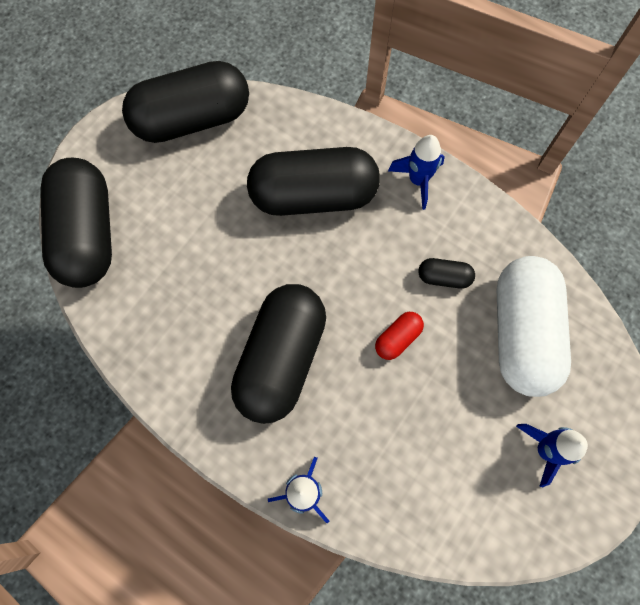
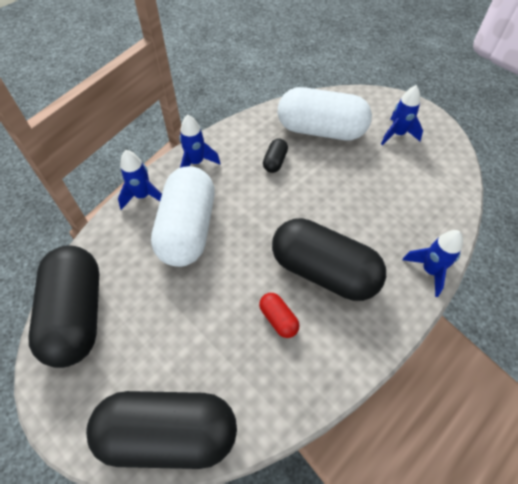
camera: 80 degrees left, 15 degrees down
black capsule [247,147,380,216] -> white capsule [151,166,215,267]
red capsule [375,312,424,360] -> red capsule moved to [259,293,299,338]
none -> blue rocket [118,150,162,210]

